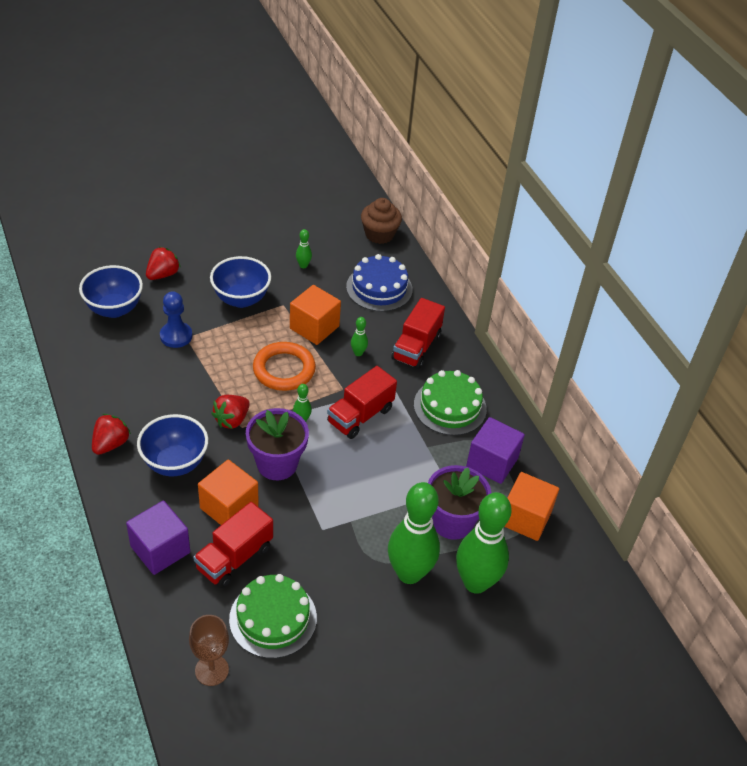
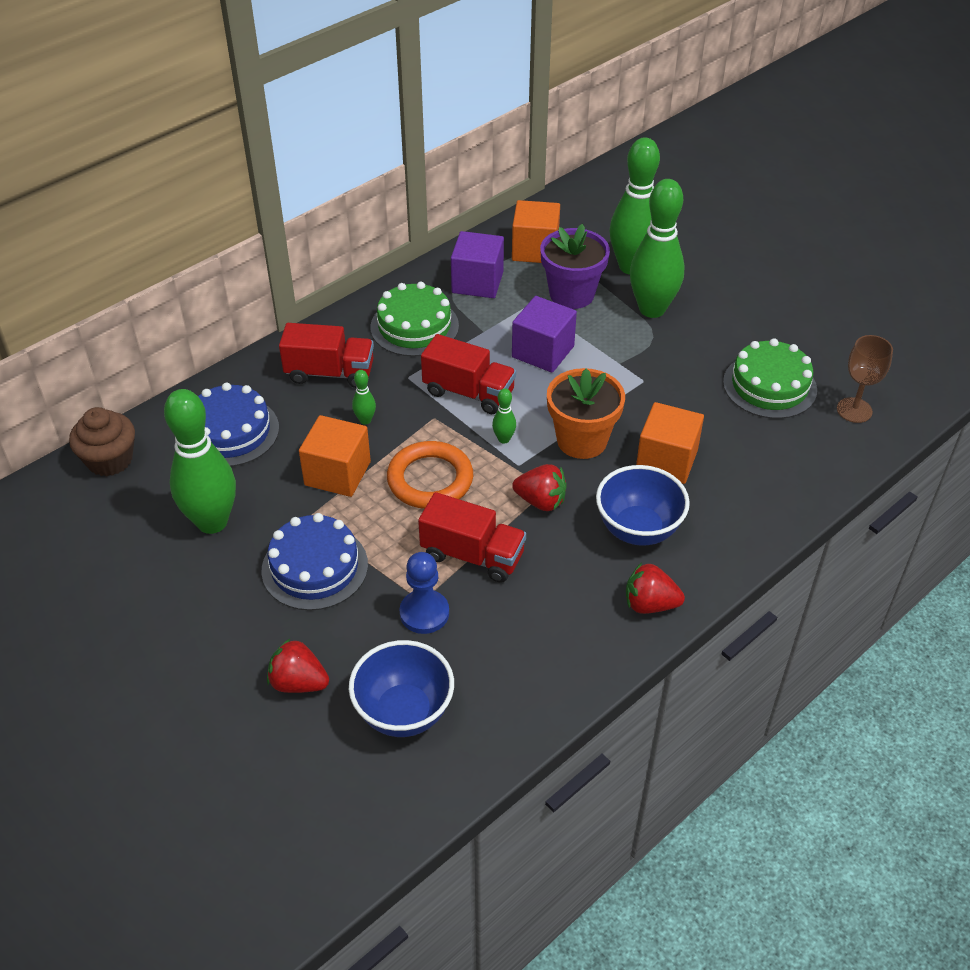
camera: 105 degrees left, 0 degrees up
purple cube [126,500,190,575] -> purple cube moved to [512,296,577,373]
red truck [193,502,273,588] -> red truck moved to [418,492,526,583]
blue bowl [210,256,271,308] -> blue cake [262,513,368,611]
purple flower pot [246,408,309,480] -> orange flower pot [547,368,625,459]
green bowling pin [296,229,312,268] -> green bowling pin [164,389,236,534], size x2.46

